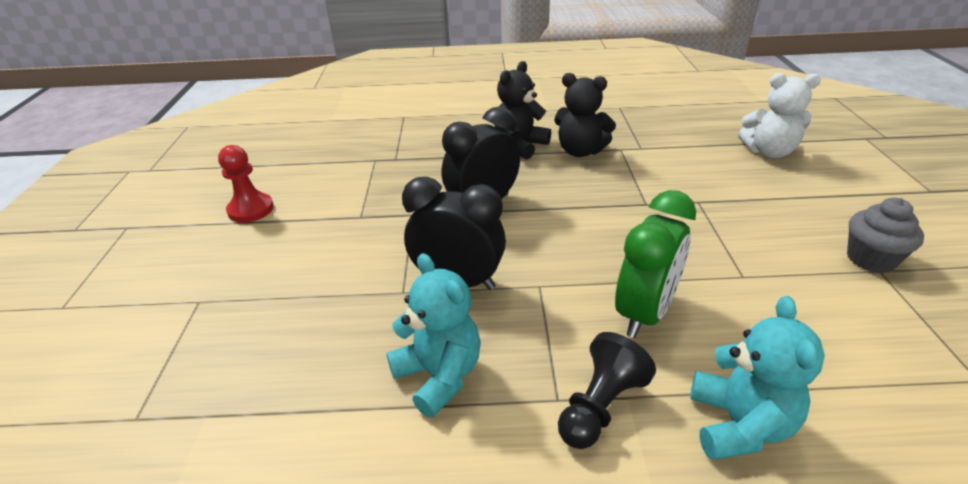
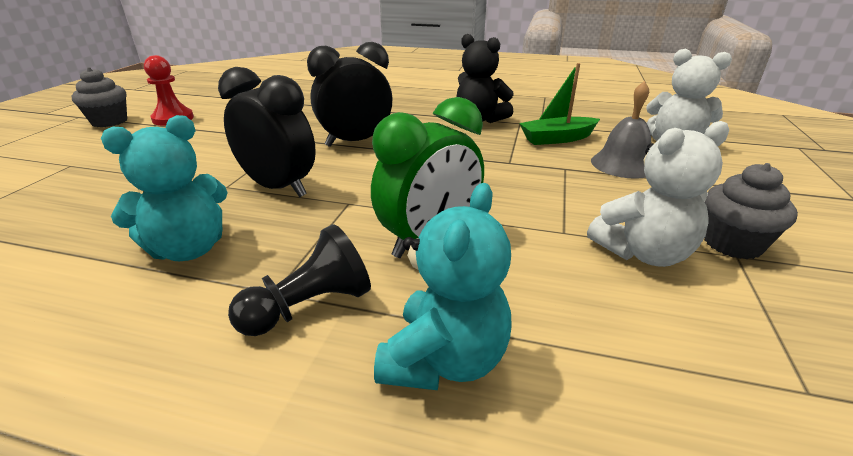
camera: 15 degrees right, 5 degrees down
turquoise teddy bear [387,253,481,418] -> turquoise teddy bear turned 75 degrees clockwise [101,115,228,261]
black teddy bear [494,61,551,160] -> none
none -> grey cupcake [72,67,127,127]
none -> green boat [519,63,600,145]
none -> white teddy bear [587,121,729,267]
none -> grey bell [591,81,651,179]

